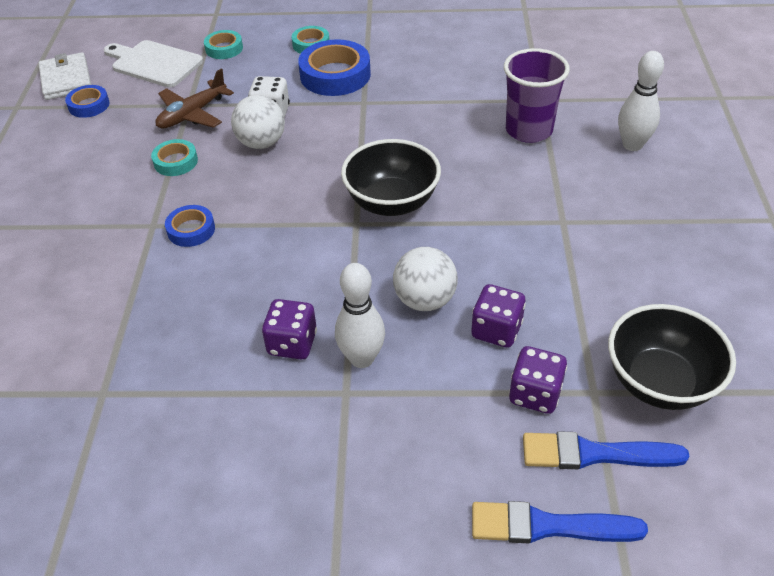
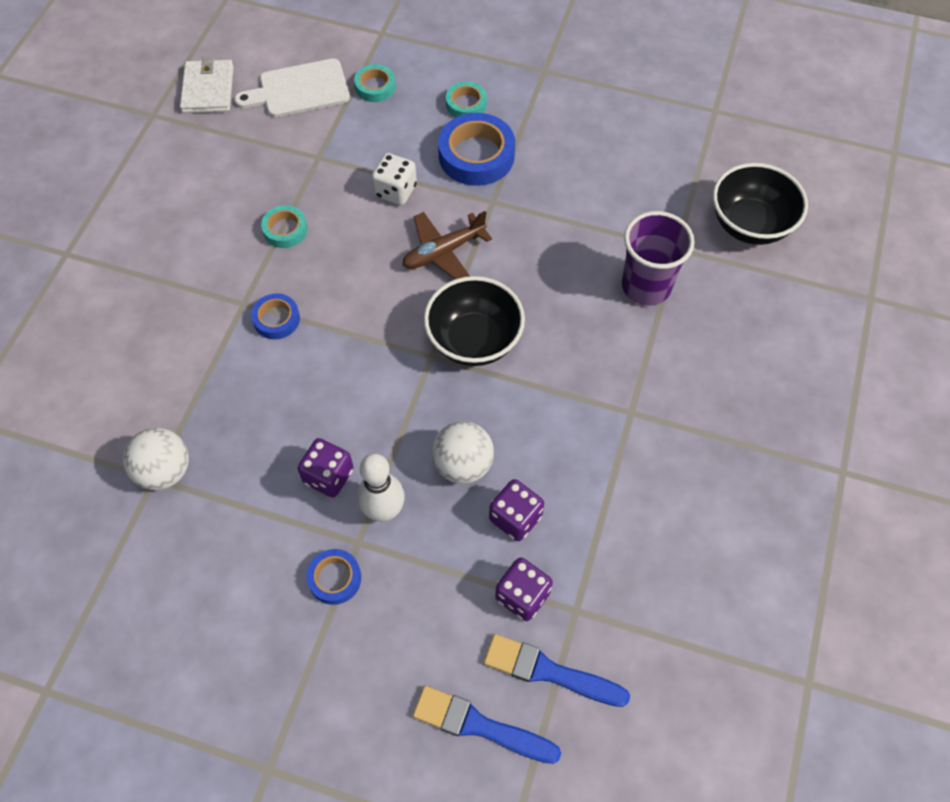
camera: 15 degrees right, 15 degrees up
blue tape [65,85,110,118] -> blue tape moved to [306,549,361,605]
white cutting board [104,40,203,87] -> white cutting board turned 60 degrees counterclockwise [234,59,350,117]
brown plane [155,69,234,129] -> brown plane moved to [402,211,492,279]
white ball [231,95,285,149] -> white ball moved to [123,428,189,490]
black bowl [608,304,736,410] -> black bowl moved to [713,163,808,245]
white bowling pin [618,51,664,151] -> none

